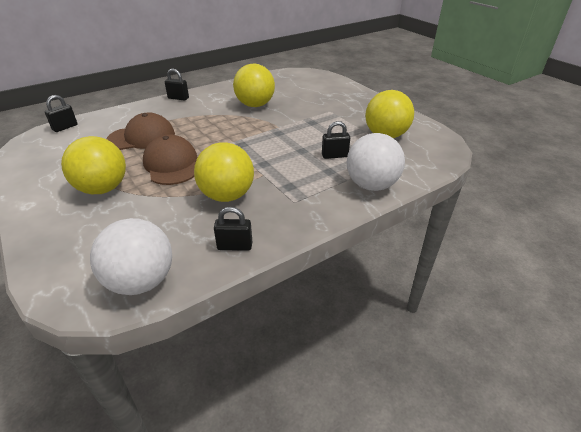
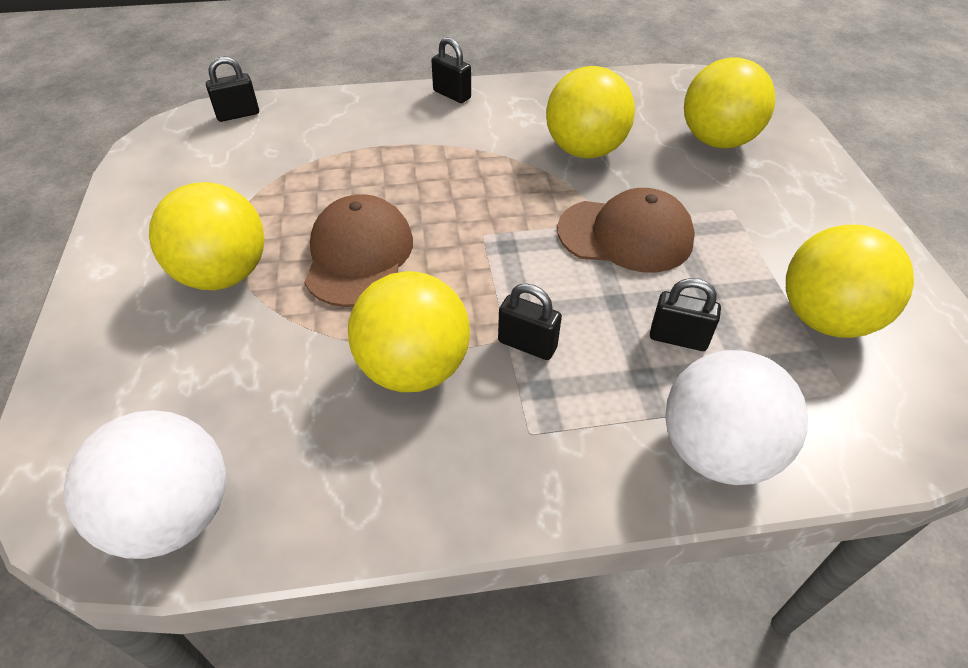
camera: 25 degrees right, 10 degrees up
brown cap [107,113,175,150] -> brown cap moved to [557,188,695,272]
black padlock [214,207,252,251] -> black padlock moved to [498,283,562,360]
none -> yellow ball [684,58,775,148]

